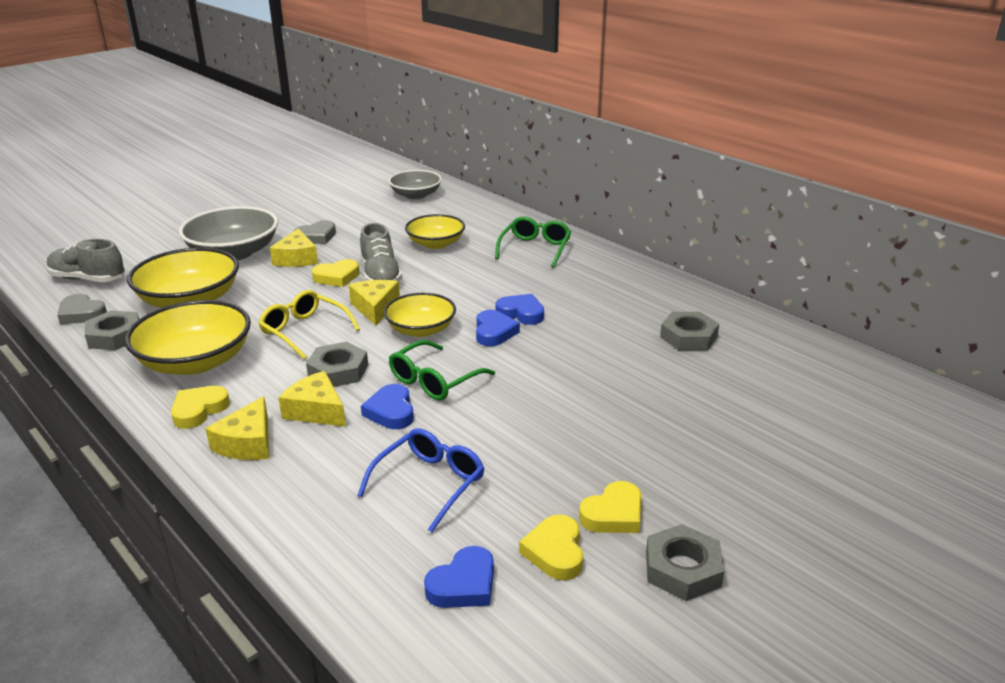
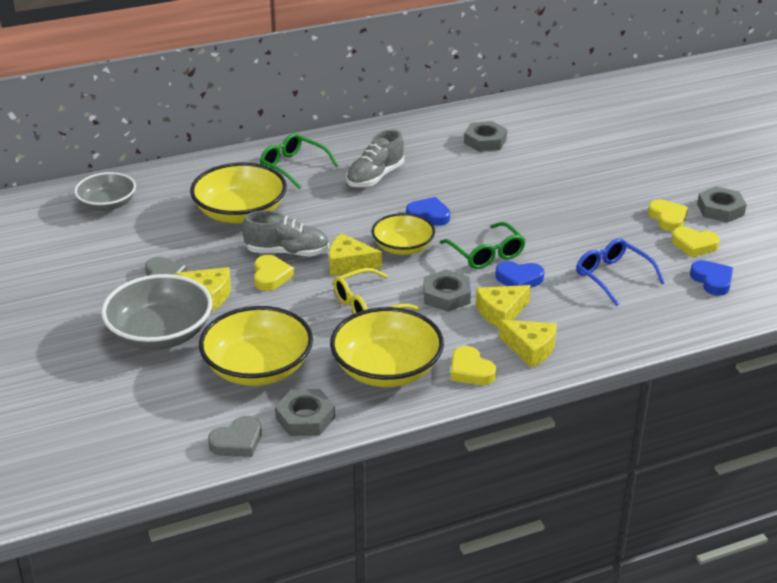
camera: 70 degrees left, 5 degrees up
grey shoe [47,239,125,282] -> grey shoe moved to [346,129,404,187]
yellow bowl [405,214,465,249] -> yellow bowl [190,163,287,224], size x1.56
blue heart [496,294,544,325] -> none

